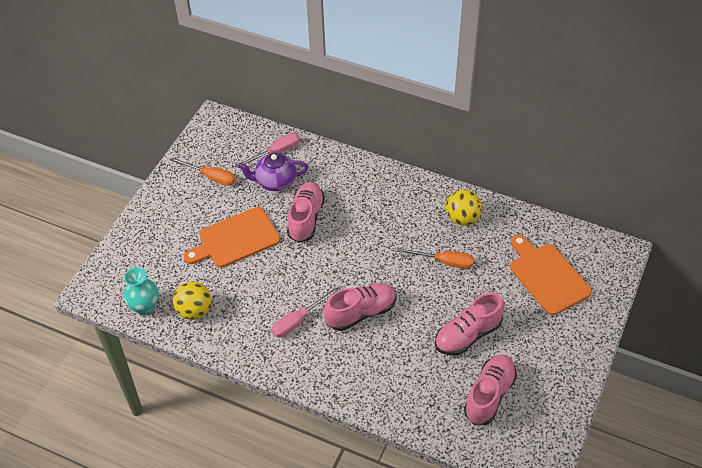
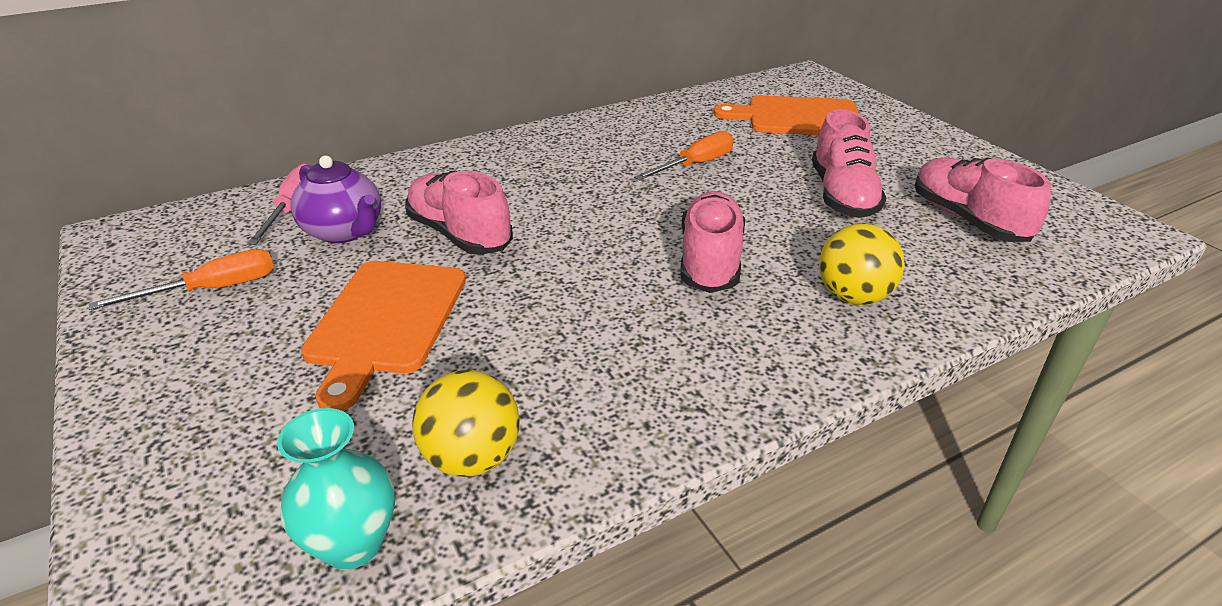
camera: 55 degrees left, 15 degrees down
purple teapot [238,153,308,191] -> purple teapot turned 75 degrees counterclockwise [290,156,381,243]
pink screwdriver [272,288,338,337] -> none
yellow ball [446,190,482,226] -> yellow ball moved to [819,223,905,305]

